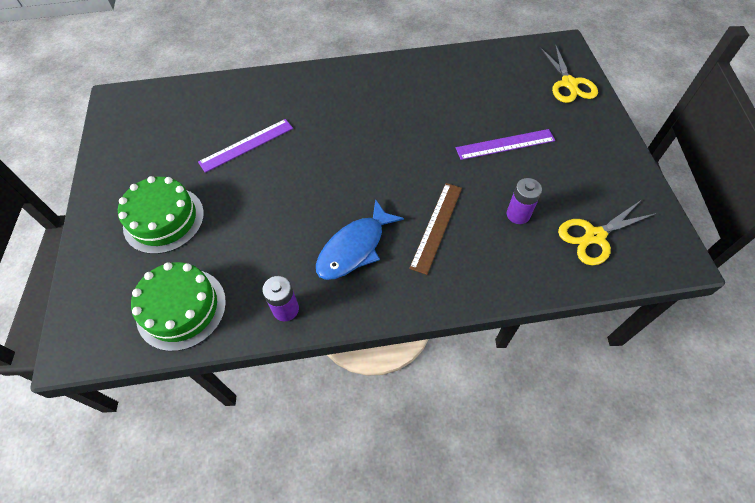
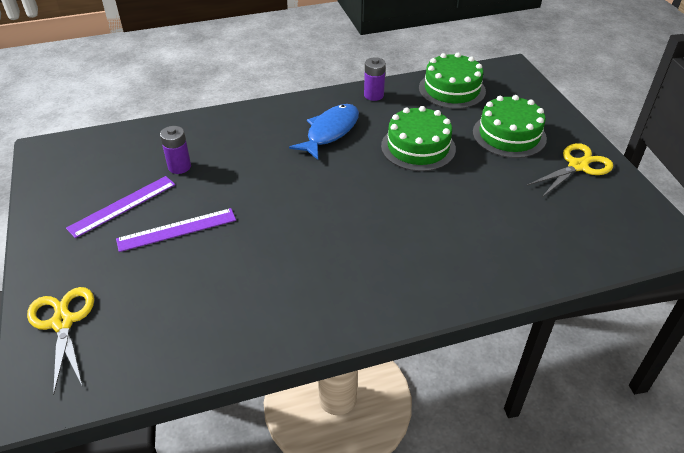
camera: 170 degrees right, 15 degrees down
purple ruler [198,119,293,173] -> purple ruler moved to [66,176,176,238]
brown ruler [409,183,462,275] -> none
yellow scissors [558,200,657,265] -> yellow scissors moved to [526,143,613,197]
none -> green cake [381,106,456,171]

